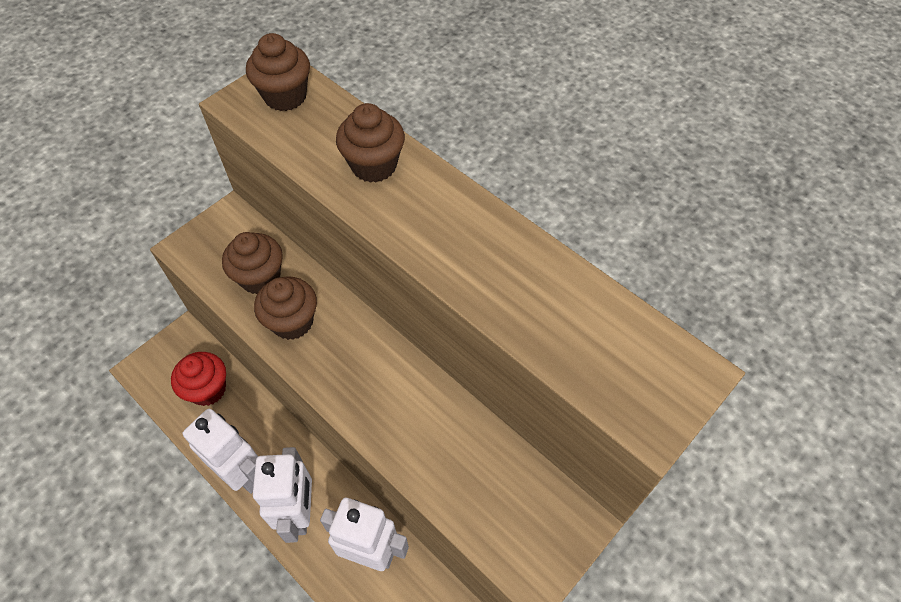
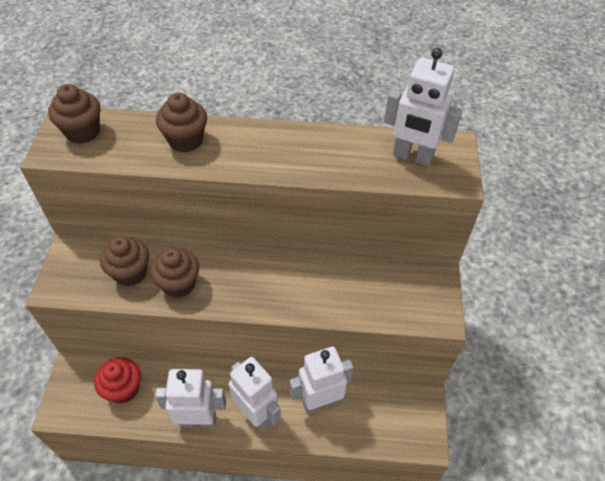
camera: 40 degrees left, 5 degrees down
none -> white robot [384,48,462,166]

